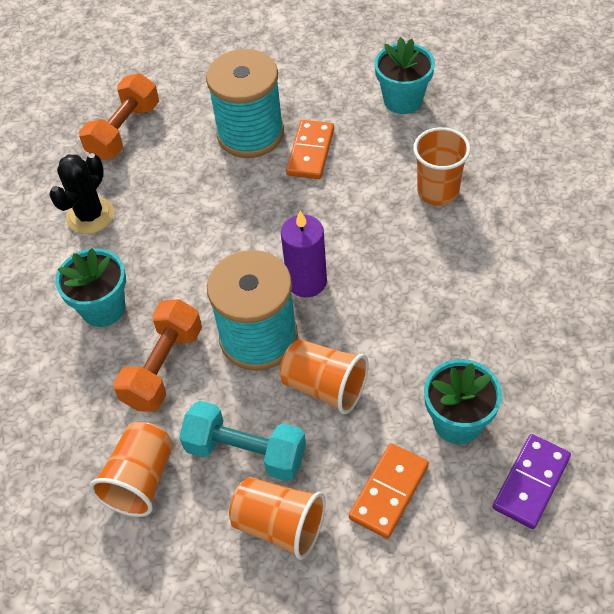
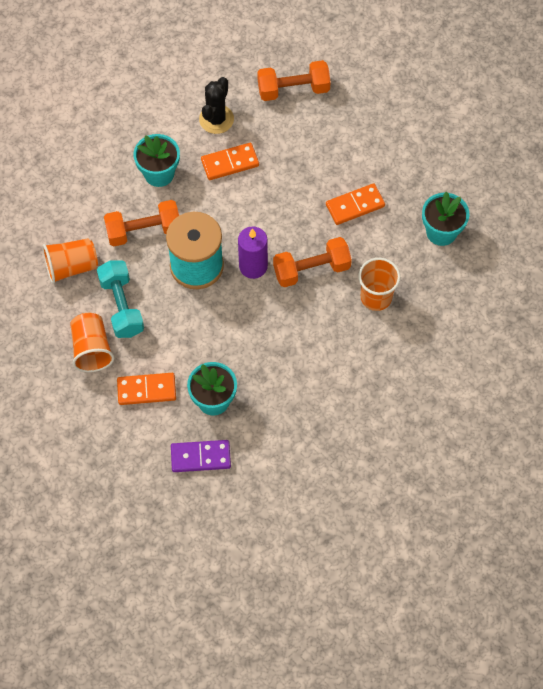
camera: 50 degrees right, 10 degrees up
black cactus [49,153,114,234] -> black cactus turned 60 degrees counterclockwise [199,77,234,134]
turquoise spool [206,49,284,158] -> none
orange cup [280,339,369,414] -> none
none -> orange domino [201,143,259,180]
none -> orange dumbbell [273,237,352,287]

